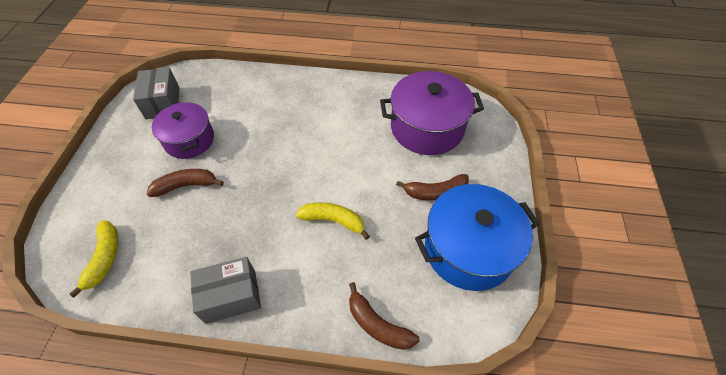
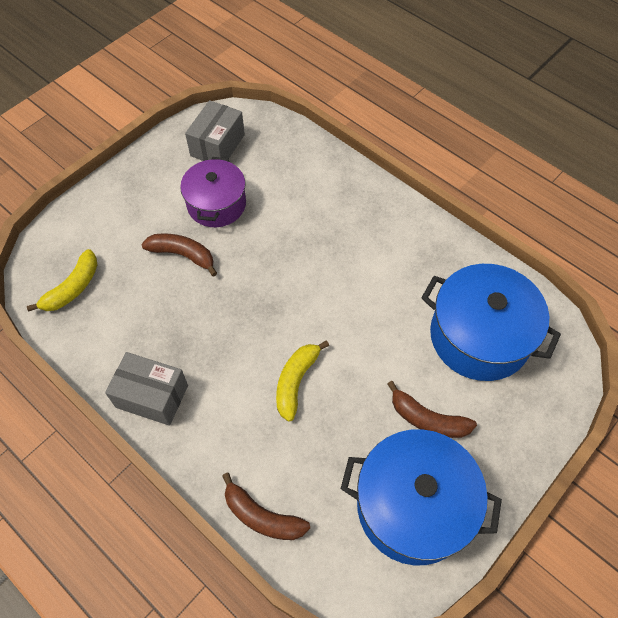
camera: 35 degrees right, 5 degrees up
yellow banana [296,202,370,240] -> yellow banana turned 120 degrees counterclockwise [276,341,329,422]
brown banana [349,282,419,350] -> brown banana turned 45 degrees counterclockwise [222,473,310,540]
purple pot [380,71,484,155] -> blue pot [421,264,561,381]

